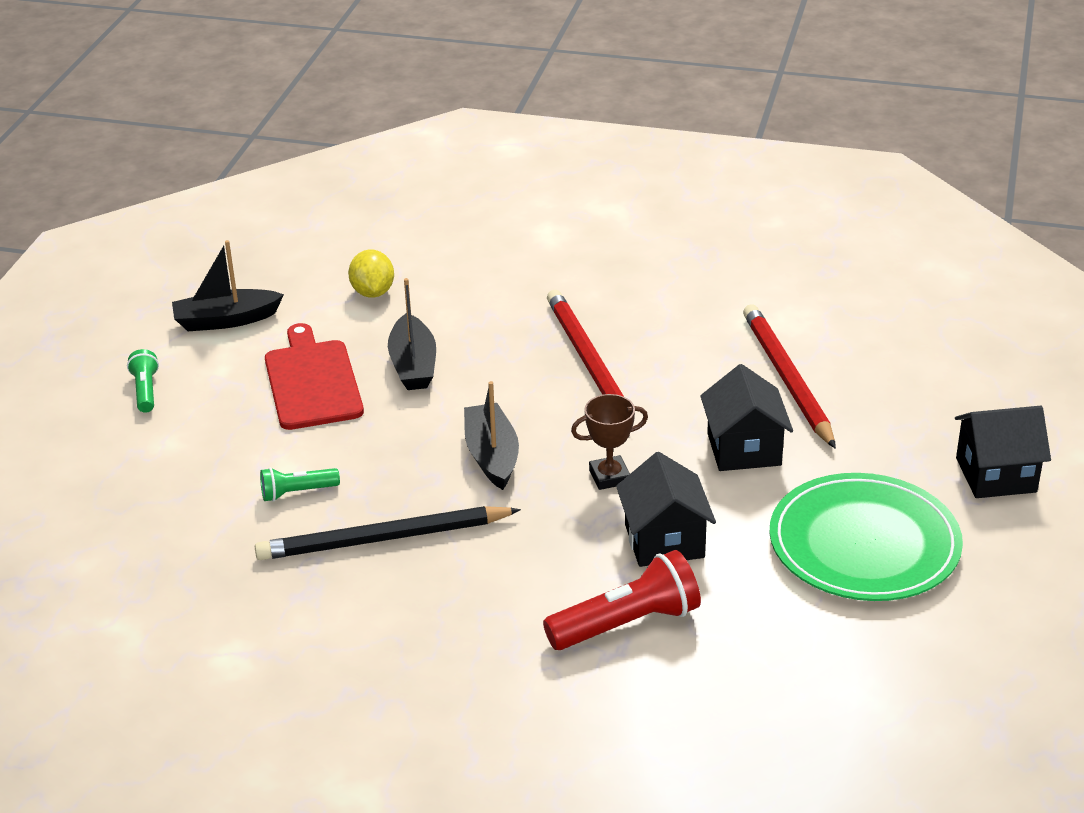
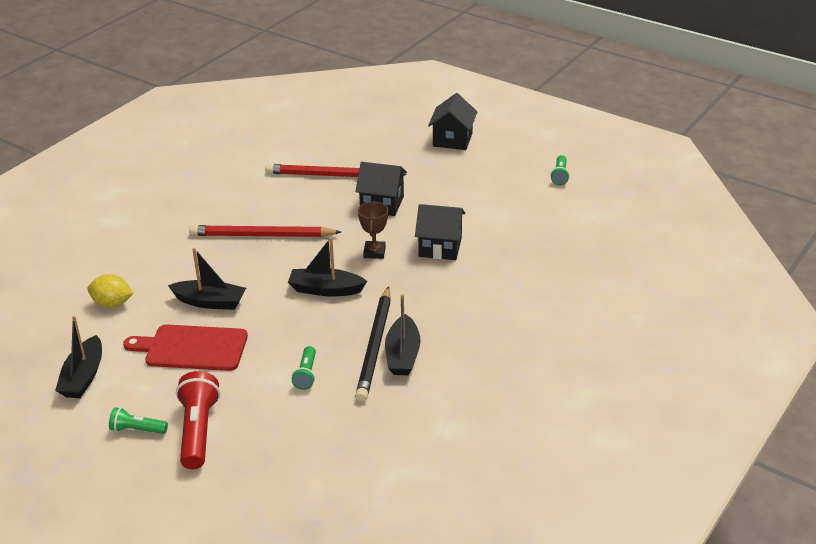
camera: 70 degrees left, 0 degrees up
red flashlight [543,550,701,650] -> red flashlight moved to [176,371,220,469]
green plate [769,473,963,601] -> none
none -> black boat [385,294,421,375]
none -> green flashlight [550,155,570,185]

